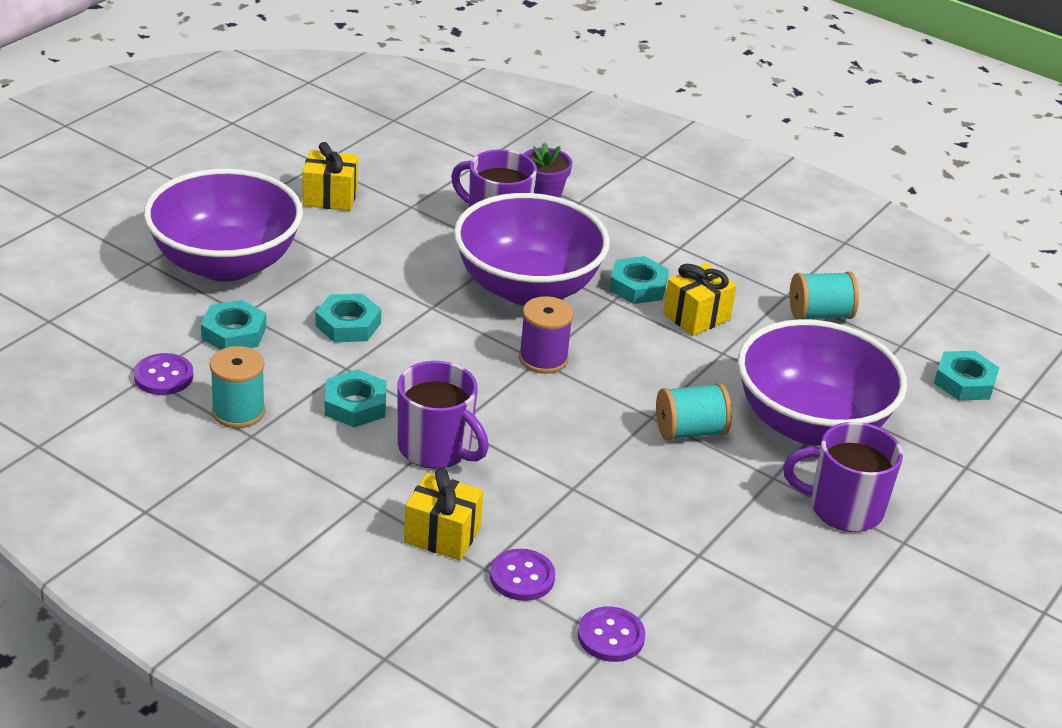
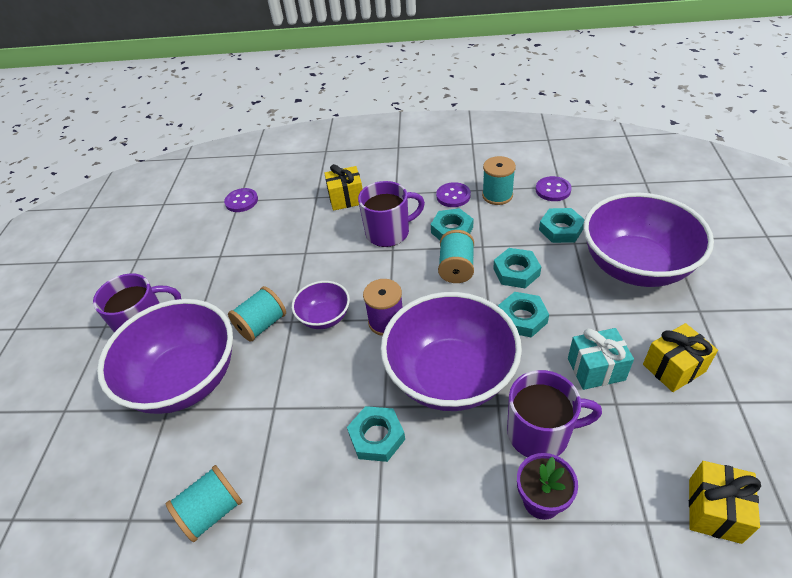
camera: 155 degrees right, 10 degrees up
purple mug [397,361,489,469] -> purple mug turned 150 degrees clockwise [358,181,425,247]
purple button [490,549,555,601] -> purple button moved to [436,182,471,207]
yellow gift [663,263,737,336] -> yellow gift moved to [689,461,761,544]
turquoise nut [934,351,1000,401] -> turquoise nut moved to [498,292,549,338]
none -> purple bowl [292,281,350,329]
none -> turquoise spool [438,230,474,283]
none -> turquoise gift [568,328,634,390]

